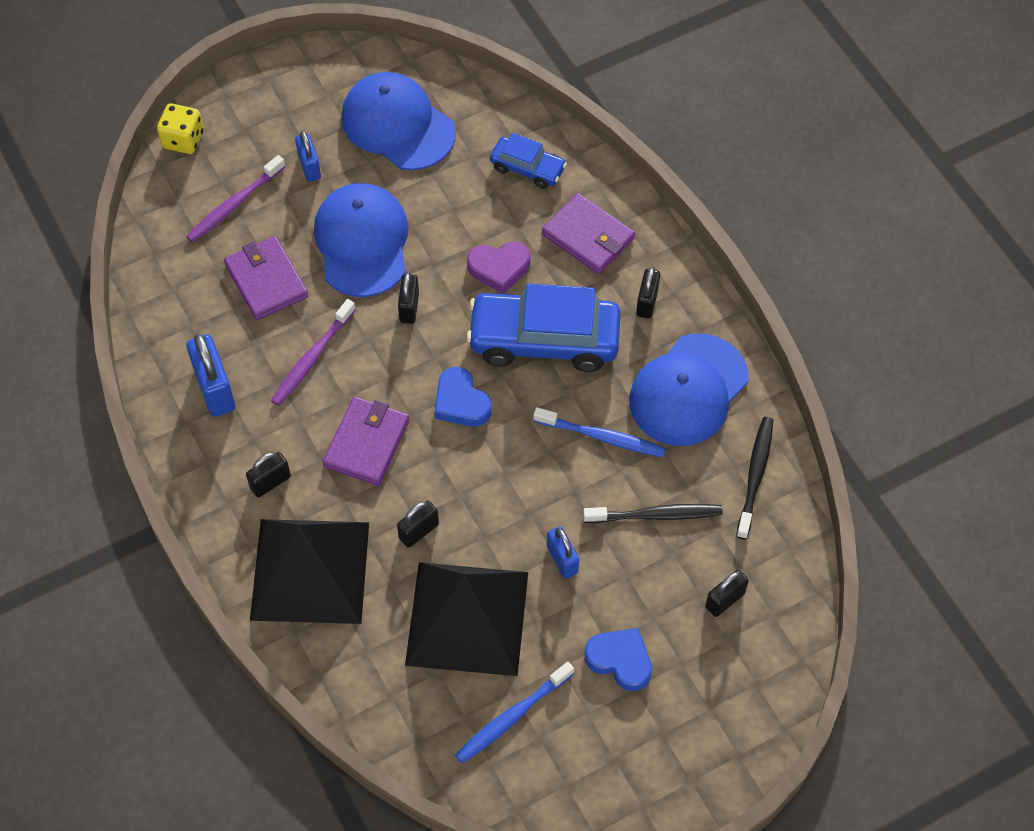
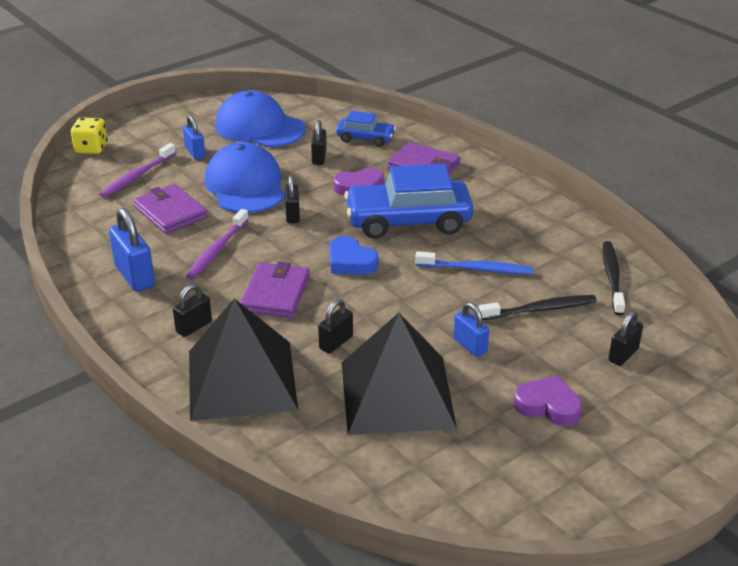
camera: 10 degrees left, 25 degrees down
blue toothbrush [455,662,574,763] -> none
blue heart [585,628,652,691] -> purple heart [514,375,582,426]
blue cap [629,334,748,446] -> none
black padlock [636,267,660,318] -> black padlock moved to [311,120,327,165]

